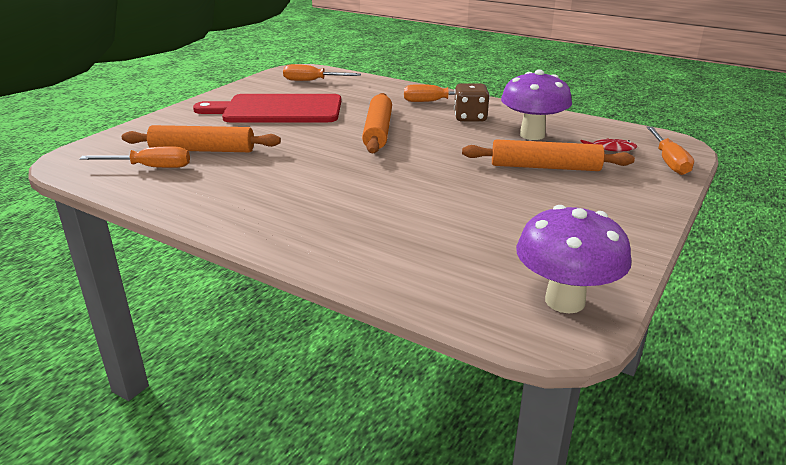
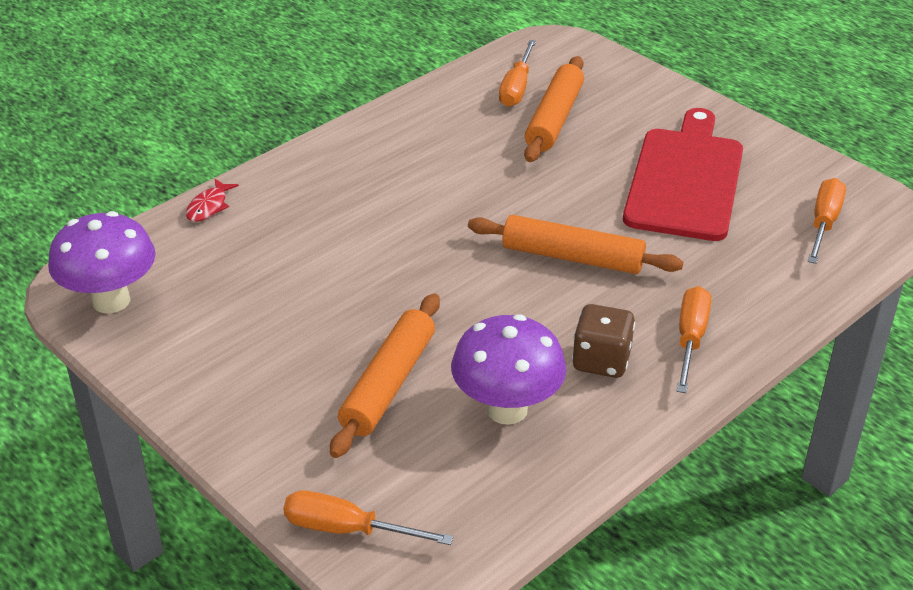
camera: 105 degrees right, 10 degrees up
red fish [581,138,637,151] -> red fish moved to [186,179,239,222]

